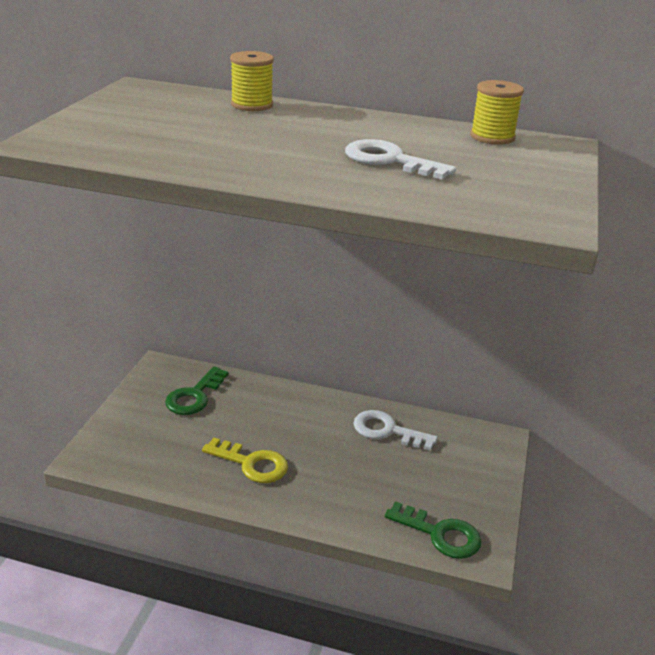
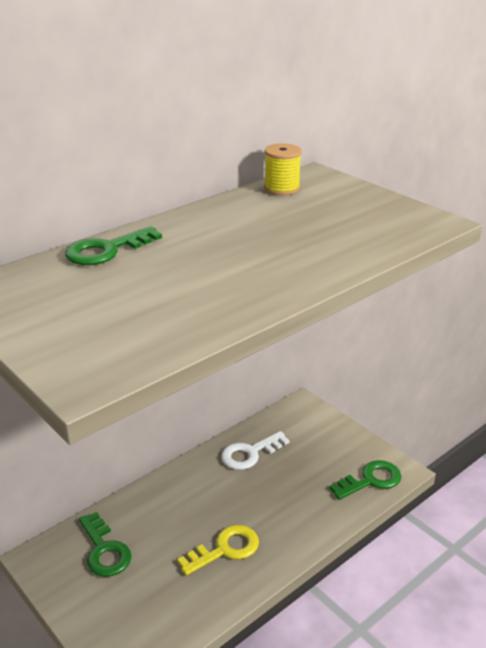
camera: 55 degrees left, 0 degrees up
yellow spool [230,51,274,111] -> green key [65,226,162,265]
white key [345,139,456,179] -> none

